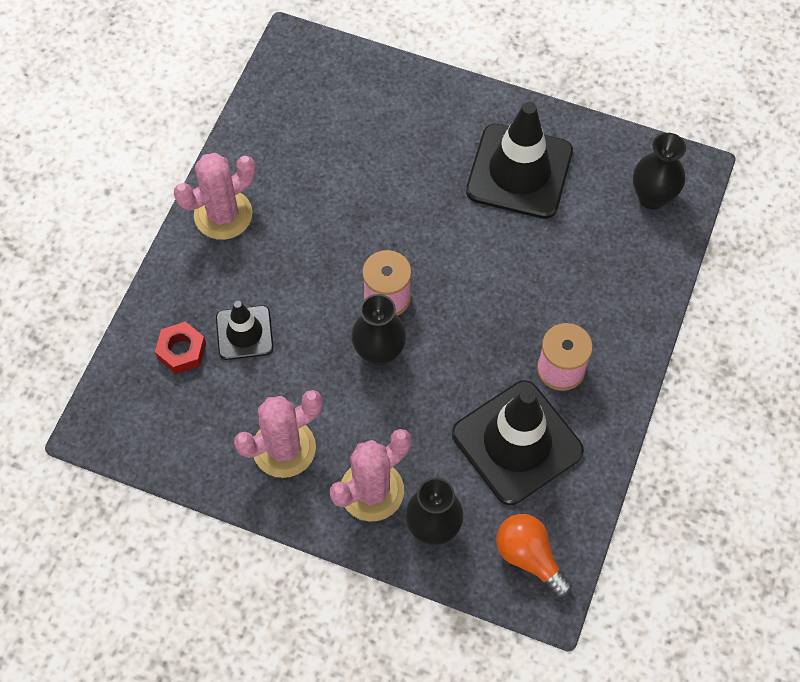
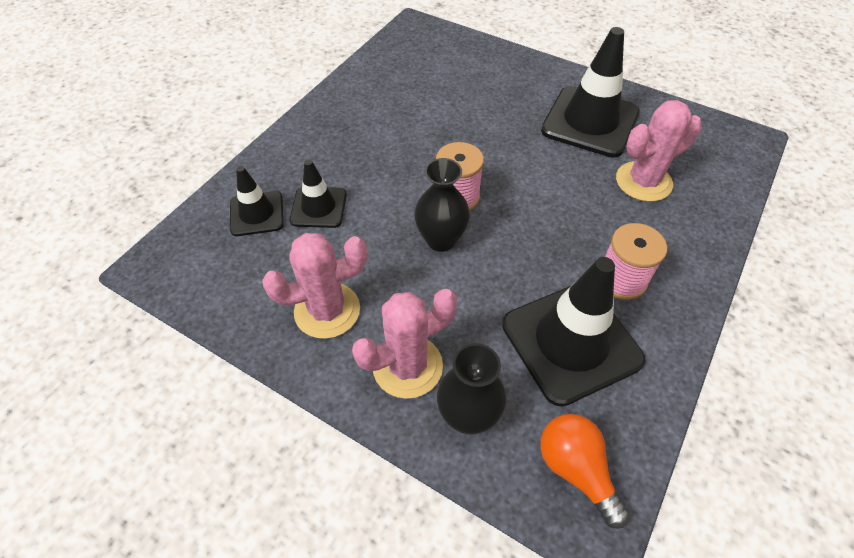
camera: 10 degrees right, 10 degrees down
red nut [155,322,206,374] -> black traffic cone [230,166,284,236]
pink cactus [174,153,255,240] -> pink cactus moved to [616,100,702,202]
black vase [633,133,686,210] -> none

